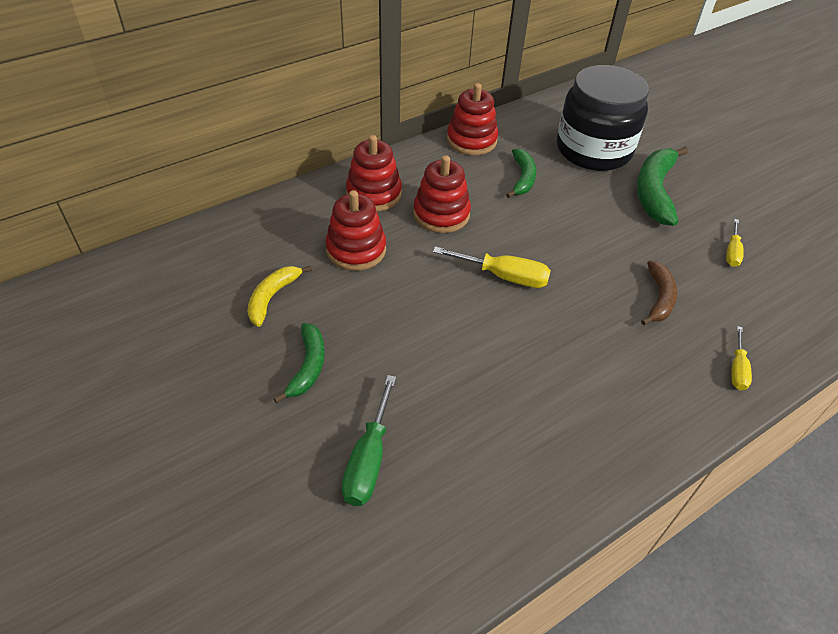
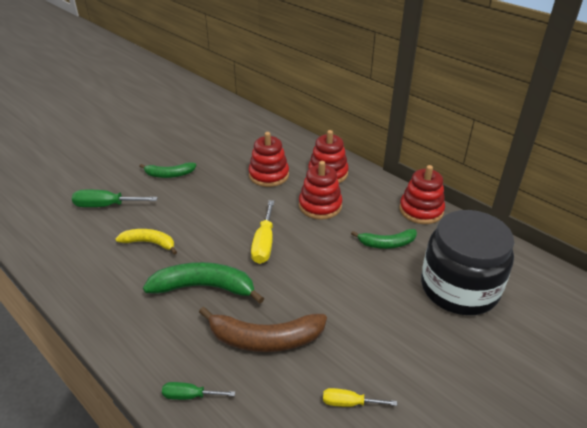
camera: 80 degrees right, 10 degrees down
yellow banana [247,266,312,327] -> yellow banana moved to [115,229,177,255]
green banana [637,146,688,226] -> green banana moved to [143,262,264,304]
brown banana [641,261,677,325] -> brown banana [199,307,327,352], size x1.63
yellow screwdriver [731,326,752,390] -> green screwdriver [162,382,235,400]

